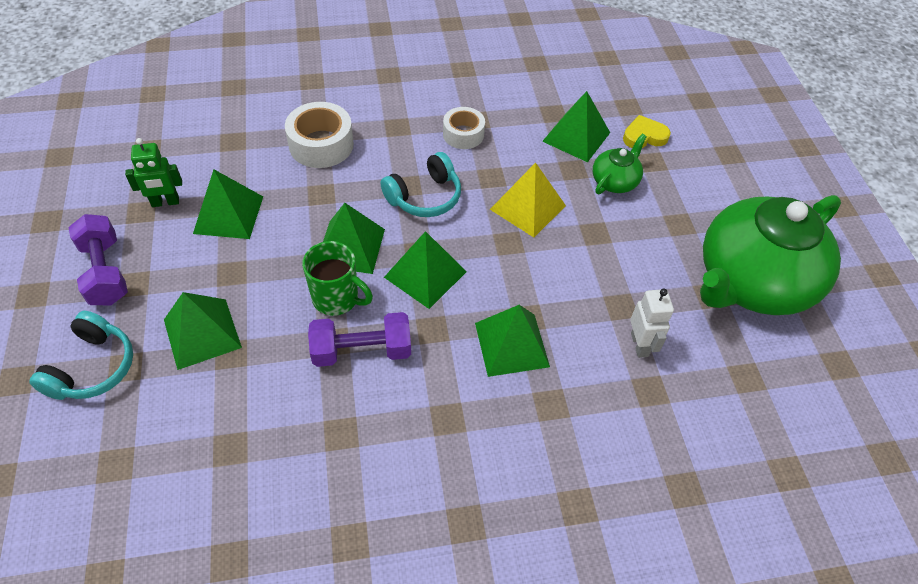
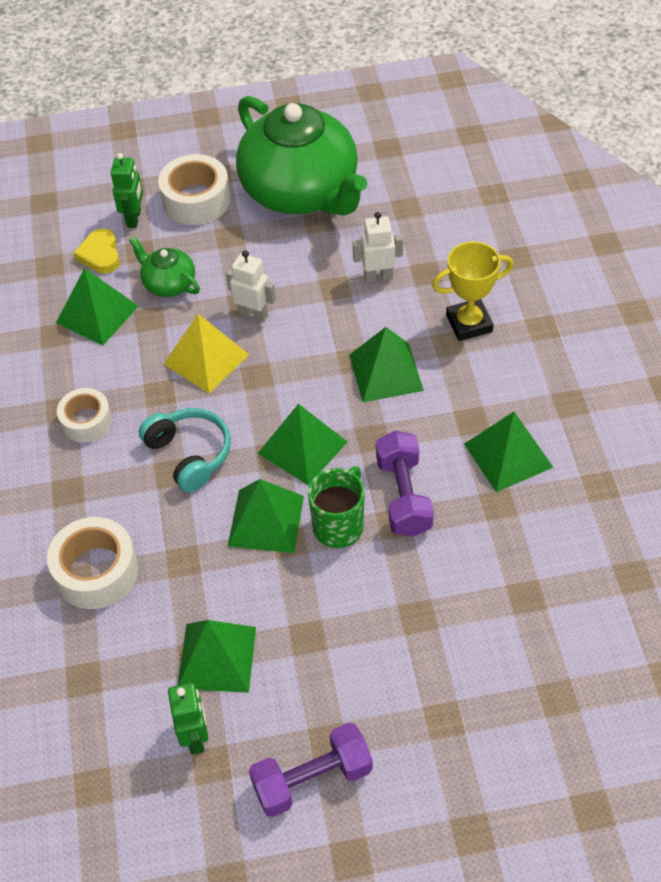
camera: 85 degrees left, 0 degrees up
turquoise headphones [29,311,133,400] -> none
green pyramid [164,292,242,370] -> green pyramid moved to [464,412,553,492]
none -> green robot [111,153,143,228]
none -> white tape [158,154,231,225]
none -> white robot [226,250,276,322]
none -> yellow trophy [432,242,513,341]

